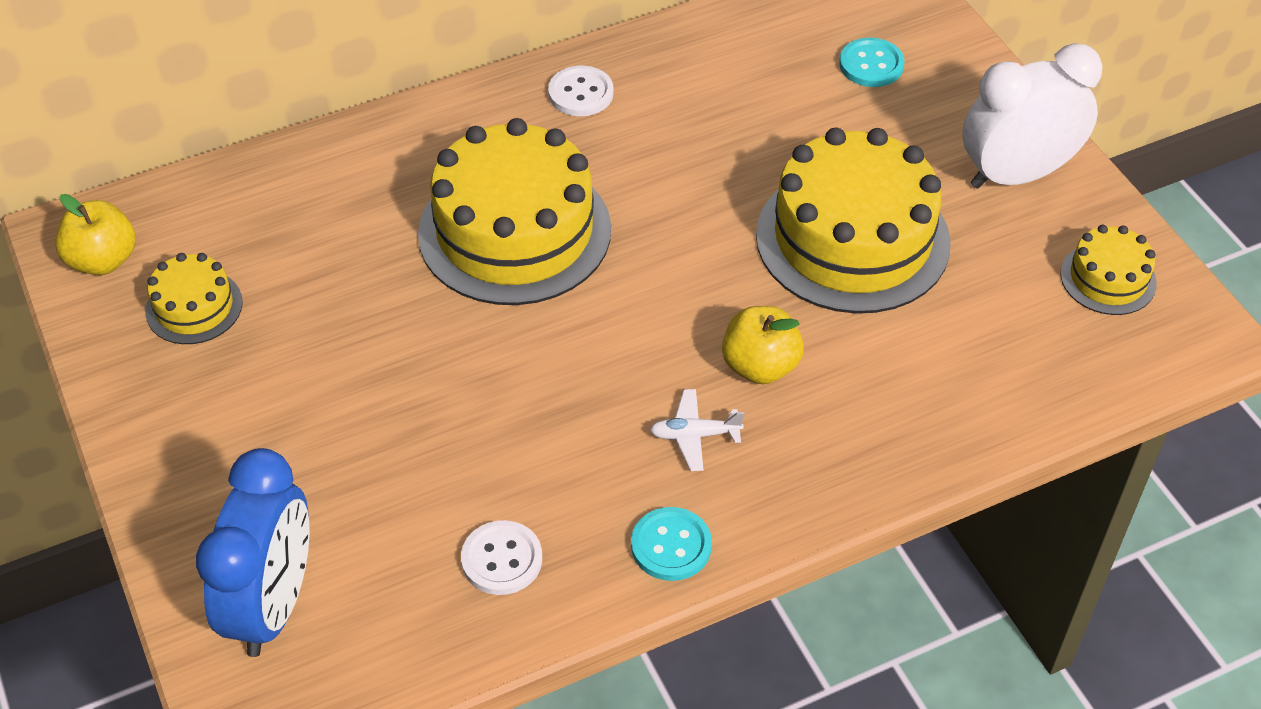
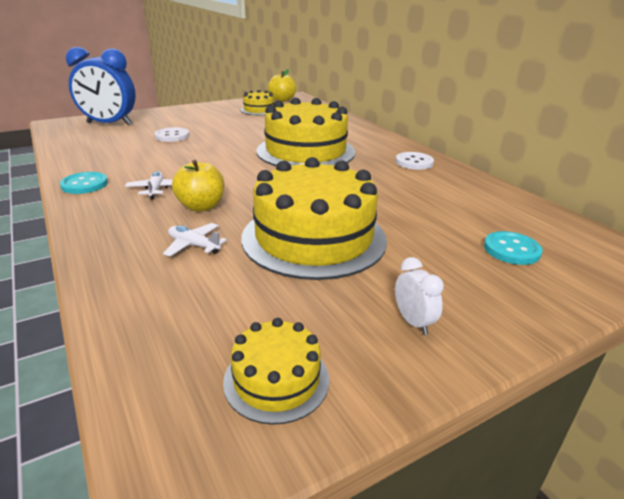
camera: 85 degrees right, 20 degrees down
white button [461,520,542,595] -> white button moved to [154,127,189,142]
white clock [962,43,1102,189] -> white clock [395,257,444,335], size x0.43
none -> white plane [163,223,227,257]

